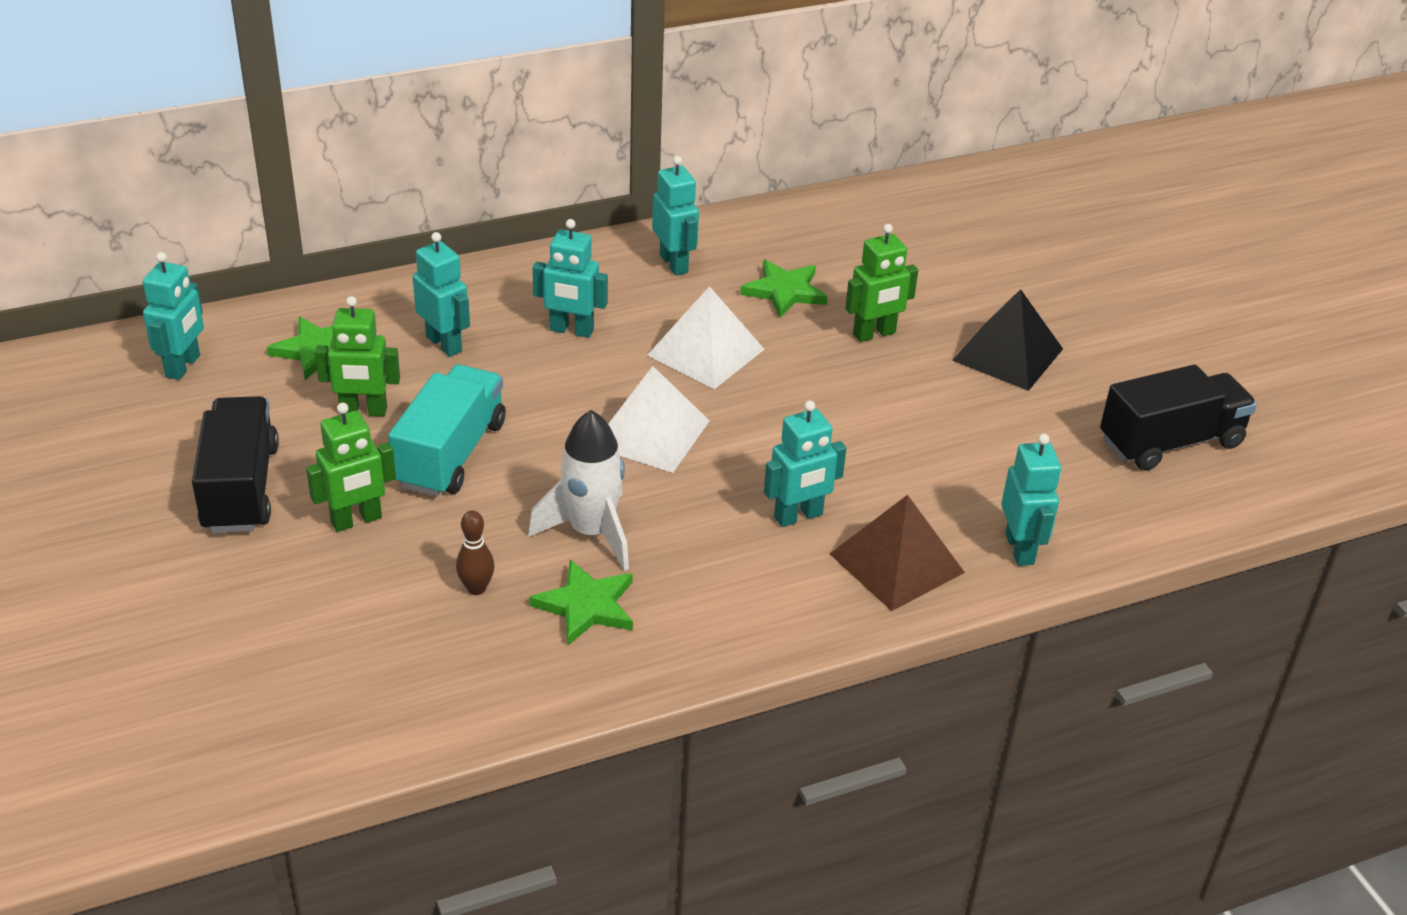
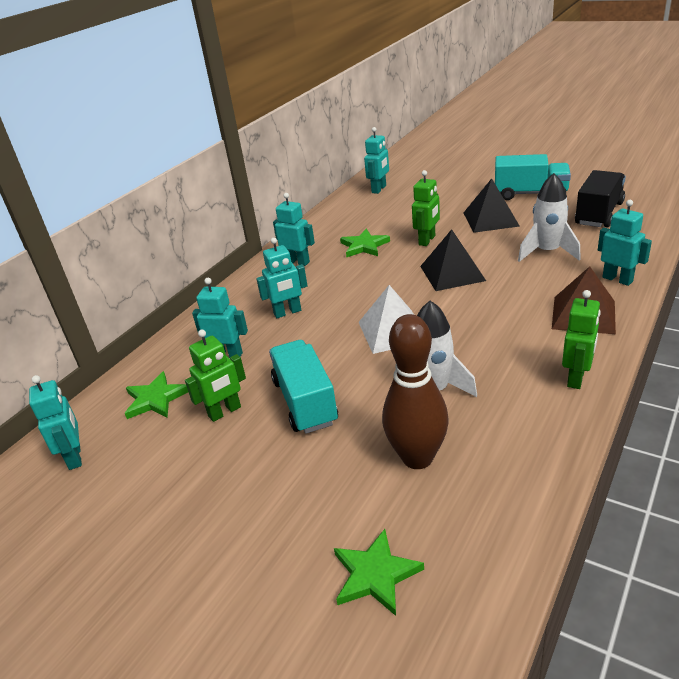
camera: 30 degrees left, 5 degrees down
black truck [192,396,279,533] -> none
green robot [306,402,396,532] -> green robot moved to [562,290,601,389]
brown bowling pin [456,511,494,595] -> brown bowling pin [382,314,449,469], size x2.26
green star [529,560,633,645] -> green star moved to [334,529,424,616]
white pyramid [647,286,765,389] -> none
turquoise robot [764,400,846,527] -> turquoise robot moved to [364,127,389,194]
none -> black pyramid [420,229,486,291]
none -> turquoise truck [495,154,571,200]
none -> white rocket [518,173,581,262]

